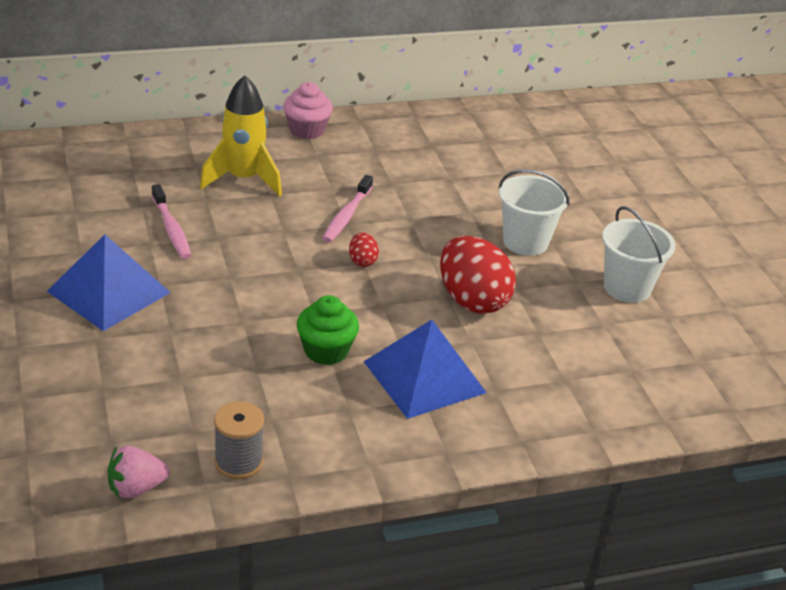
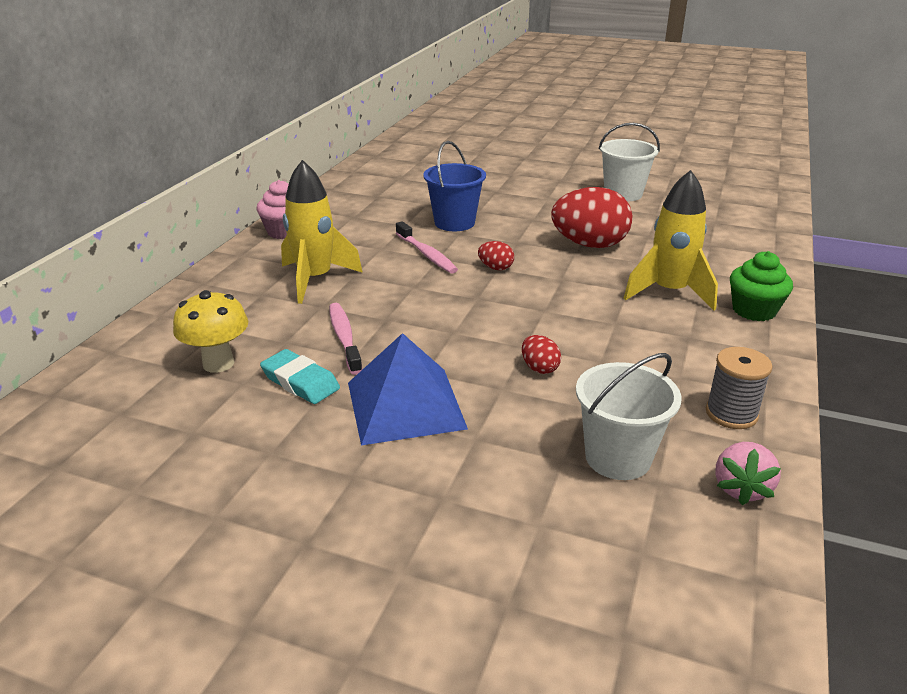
camera: 50 degrees left, 5 degrees down
pink toothbrush [152,184,191,259] -> pink toothbrush turned 120 degrees counterclockwise [329,303,363,375]
green cupcake [297,295,359,365] -> green cupcake moved to [730,251,793,321]
blue pyramid [363,320,487,419] -> yellow rocket [623,170,718,310]
white bucket [499,169,569,256] -> white bucket moved to [576,353,682,480]
none -> yellow mushroom [173,290,248,373]
none -> turquoise eraser [260,349,340,404]
none -> blue bucket [423,141,486,231]
none -> red egg [522,335,561,374]

